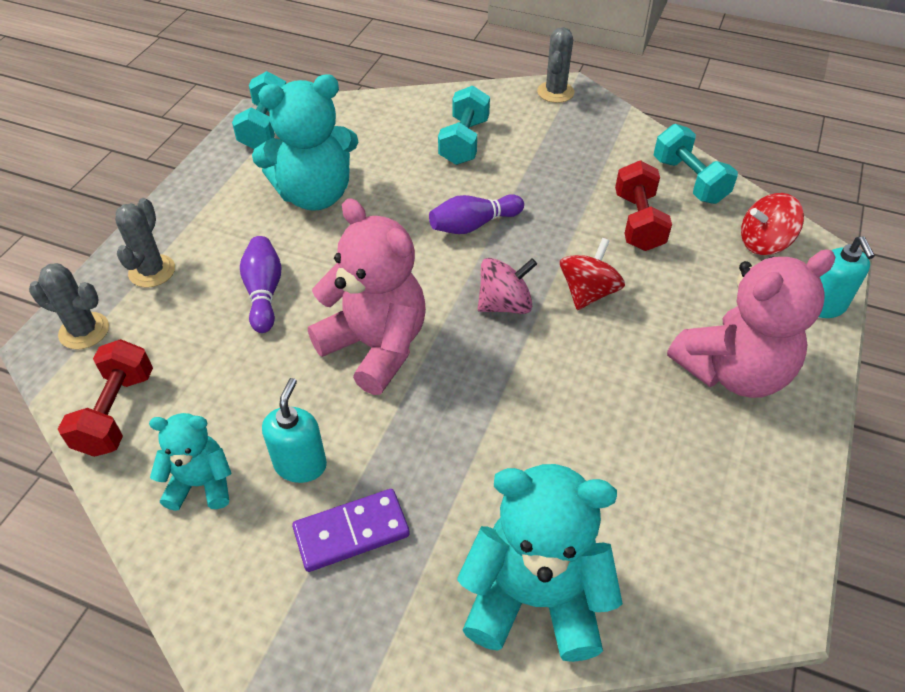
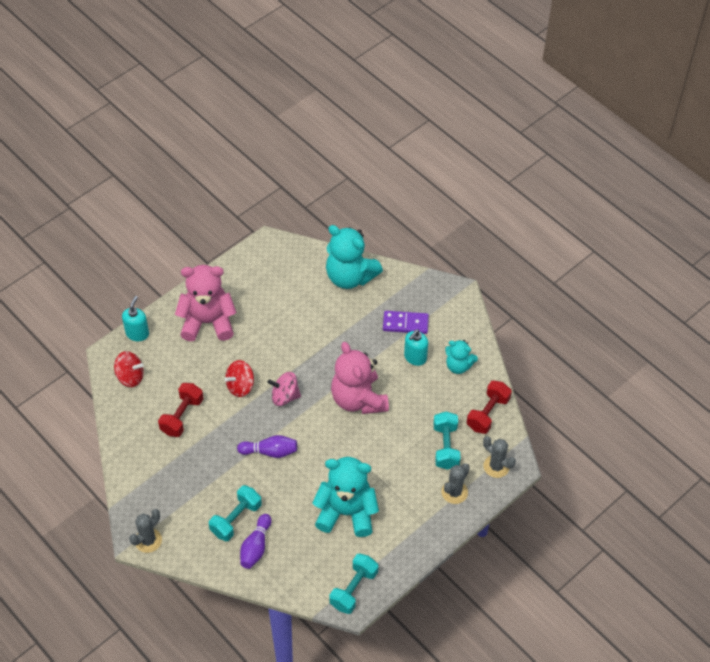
camera: 155 degrees left, 5 degrees up
purple bowling pin [240,236,282,333] -> purple bowling pin moved to [240,514,271,569]
turquoise dumbbell [654,124,738,204] -> turquoise dumbbell moved to [434,411,461,470]

